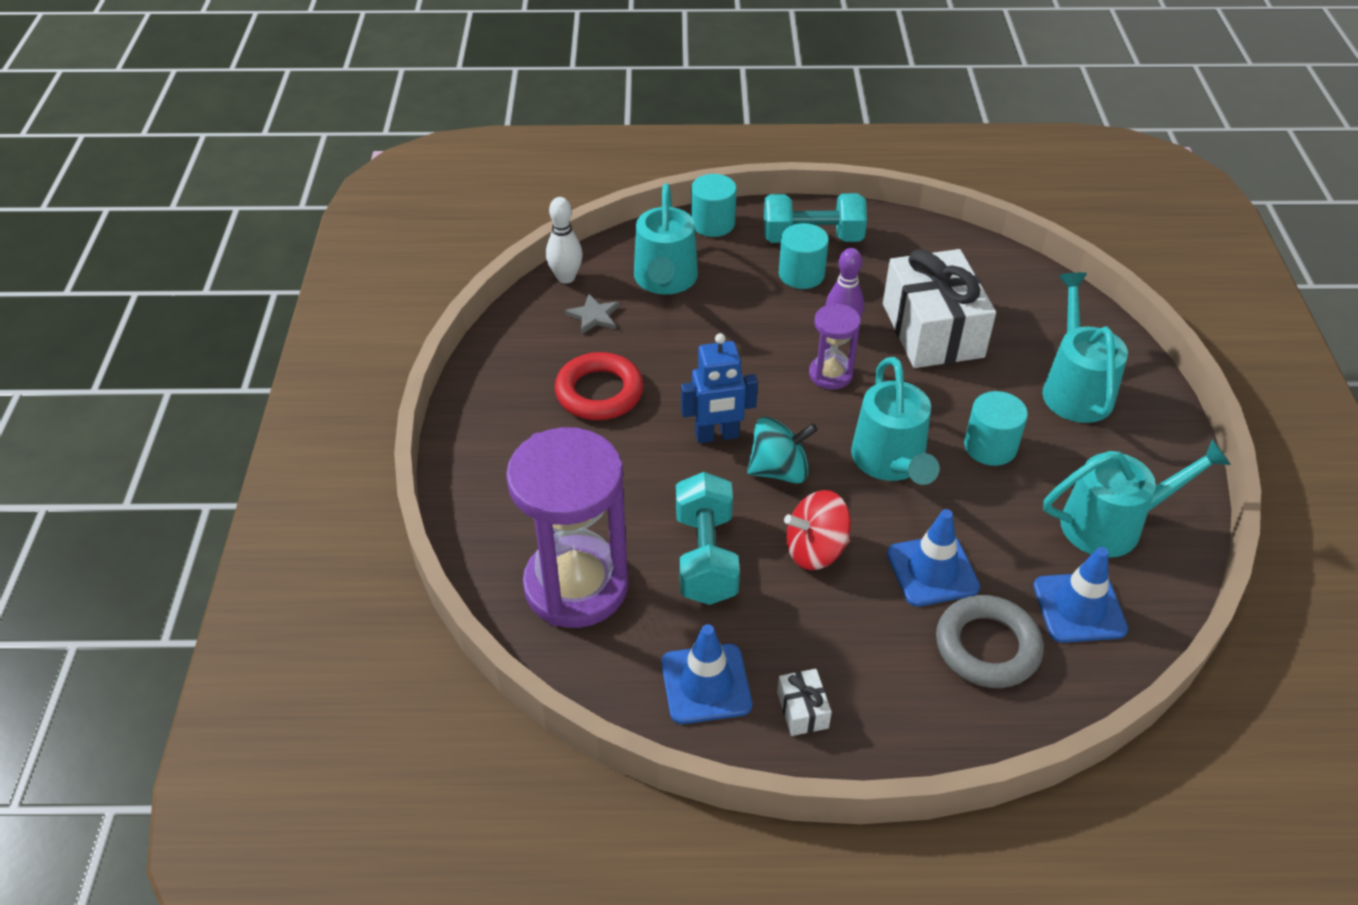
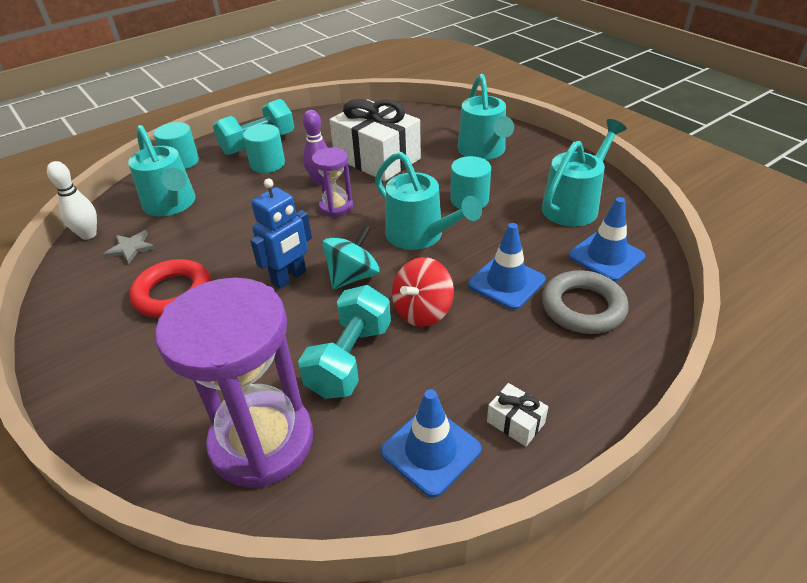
camera: 35 degrees left, 5 degrees down
turquoise dumbbell [676,472,740,605] -> turquoise dumbbell turned 60 degrees clockwise [298,285,391,399]
turquoise watering can [1042,272,1128,423] -> turquoise watering can turned 150 degrees counterclockwise [458,74,514,160]

